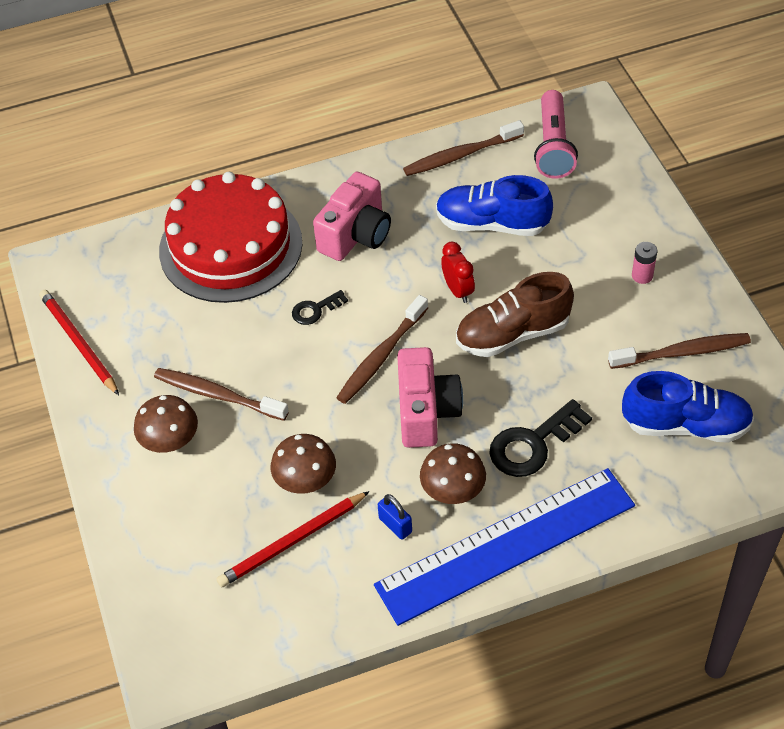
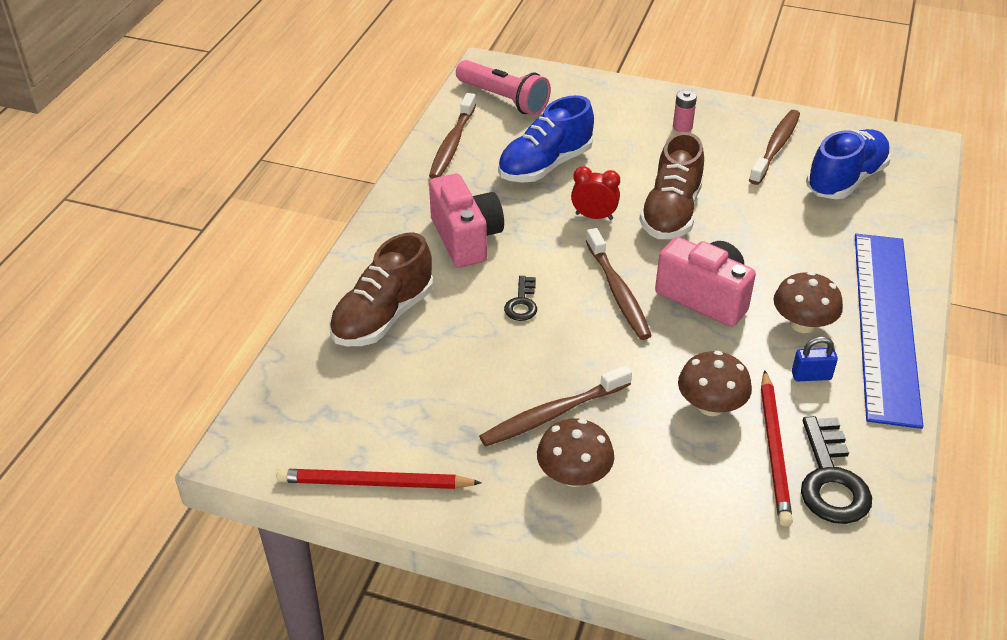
camera: 55 degrees left, 10 degrees down
red cake [159,172,302,303] -> brown shoe [329,232,433,346]
black key [489,399,592,477] -> black key moved to [801,416,872,524]

